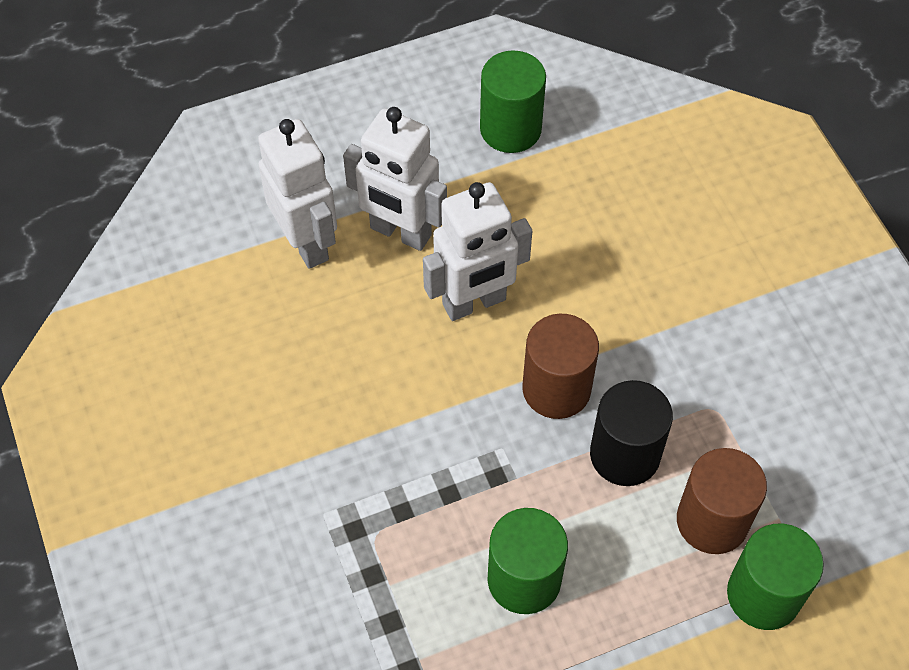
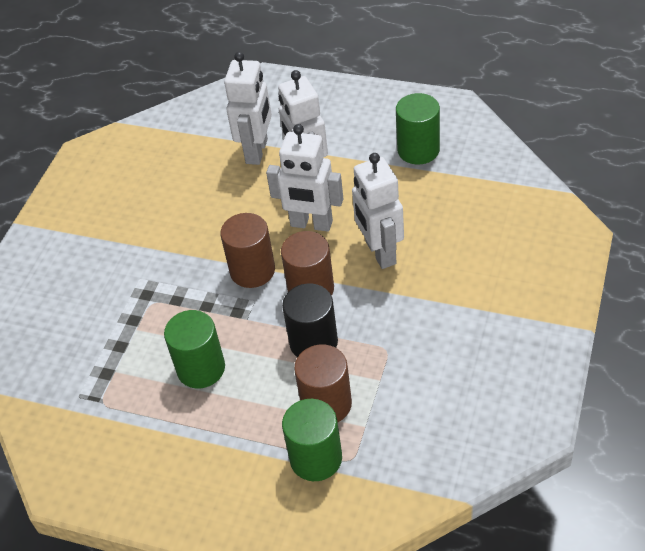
camera: 45 degrees right, 10 degrees down
none -> brown cylinder [220,213,275,288]
none -> white robot [352,153,404,269]

